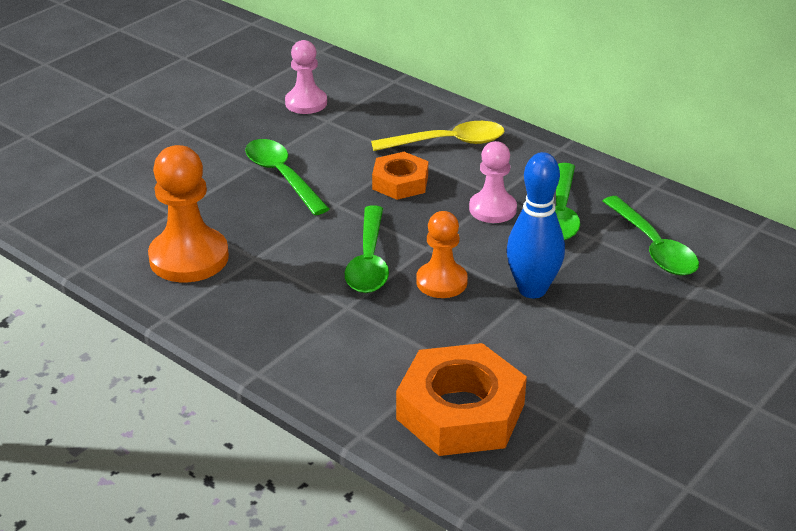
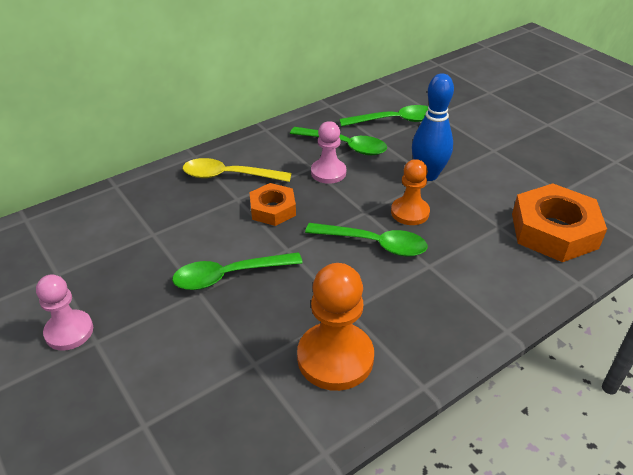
camera: 75 degrees left, 5 degrees up
pink pawn [285,40,327,114] -> pink pawn moved to [36,274,93,351]
yellow spoon [371,121,504,151] -> yellow spoon turned 90 degrees counterclockwise [183,158,292,182]

